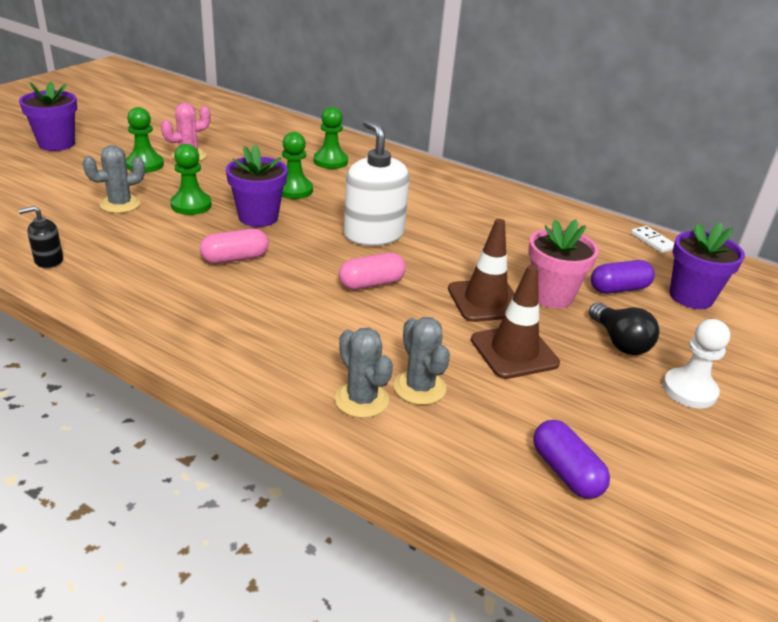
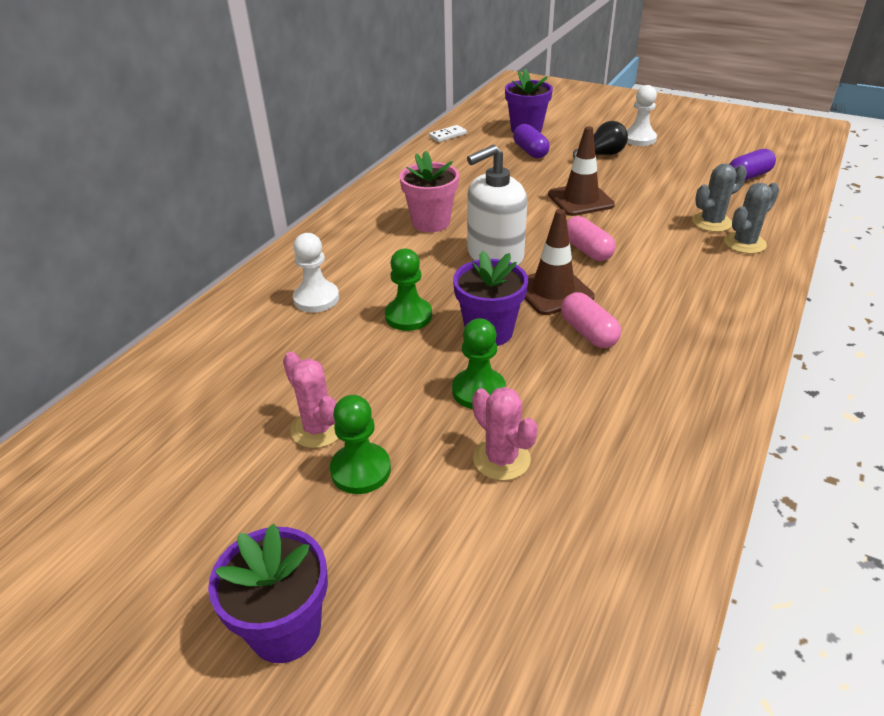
camera: 90 degrees left, 5 degrees up
black soap dispenser [19,206,63,268] -> none
grey cactus [82,145,145,213] -> pink cactus [472,387,538,480]
green pawn [314,107,348,169] -> white pawn [293,233,339,312]
brown traffic cone [471,265,560,379] -> brown traffic cone moved to [525,209,595,315]
pink flower pot [528,219,599,308] -> pink flower pot moved to [399,150,459,232]

